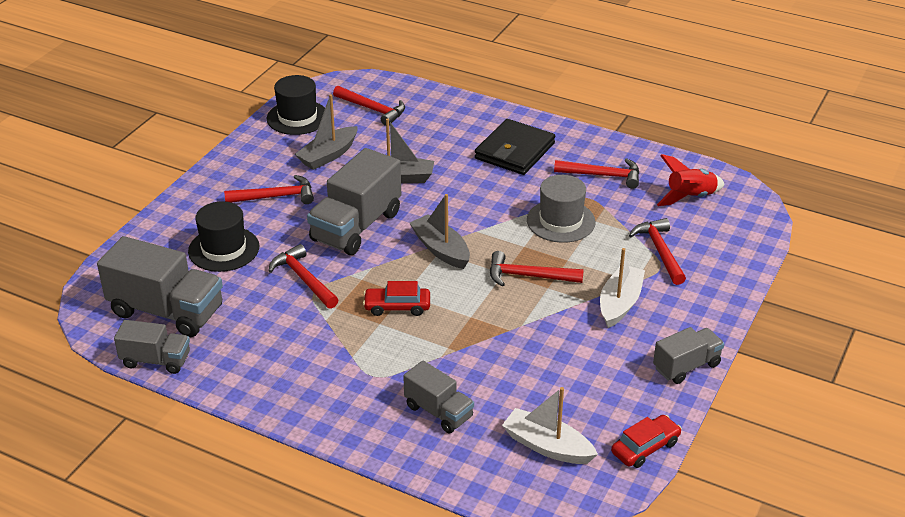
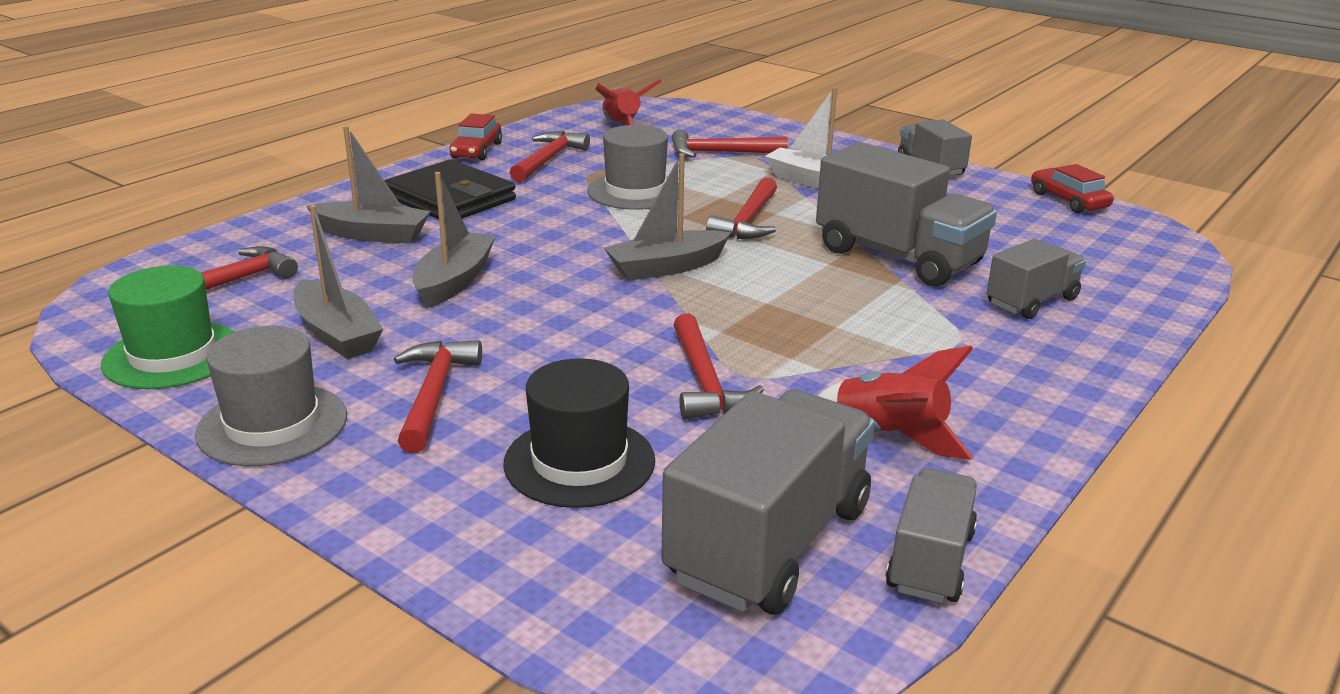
camera: 80 degrees left, 10 degrees down
black hat [267,75,325,135] -> green hat [101,266,234,389]
red hammer [269,244,338,309] -> red hammer turned 75 degrees counterclockwise [673,313,764,419]
grey truck [307,148,401,255] -> grey truck moved to [816,142,997,287]
red car [363,281,430,316] -> red car moved to [450,113,502,160]
white boat [502,387,598,464] -> none
none -> grey hat [195,326,347,466]
none -> grey boat [306,126,431,244]
none -> red rocket [818,346,973,460]

